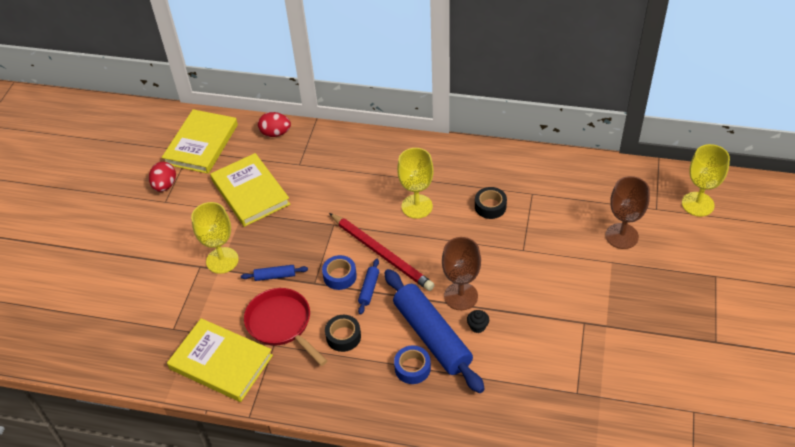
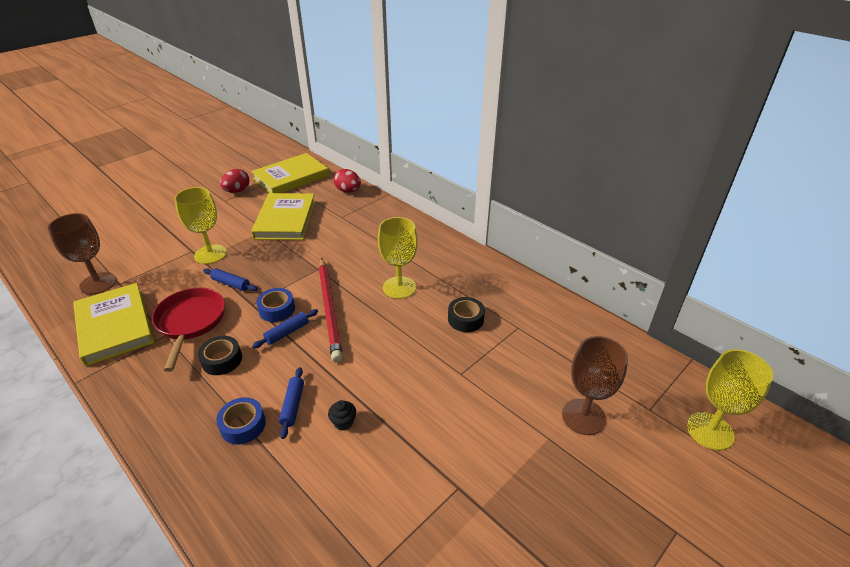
camera: 30 degrees right, 10 degrees down
blue rolling pin [384,269,485,393] -> blue rolling pin [279,367,304,439], size x0.42
brown goblet [442,237,481,310] -> brown goblet moved to [48,213,116,295]

